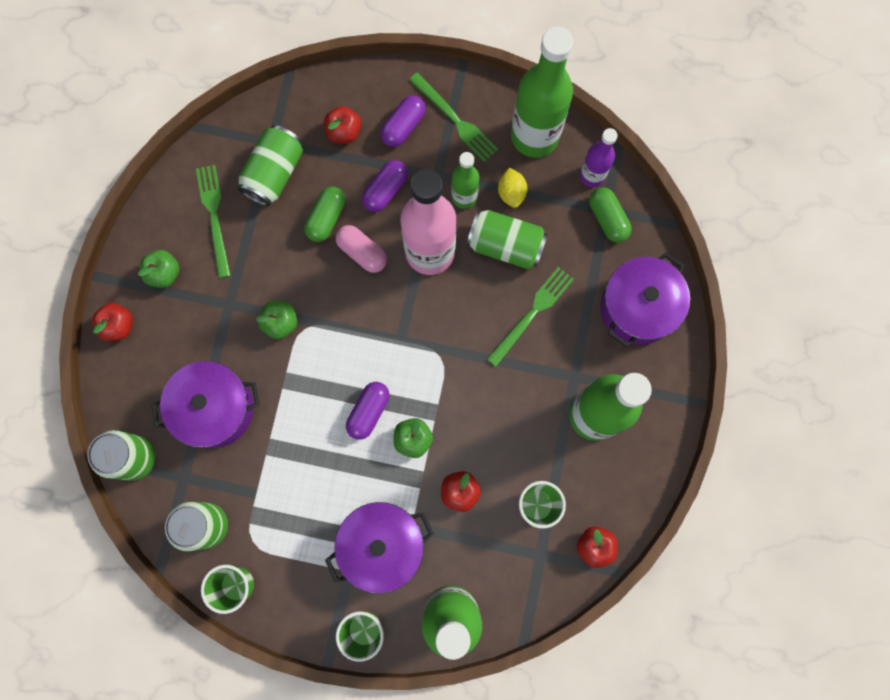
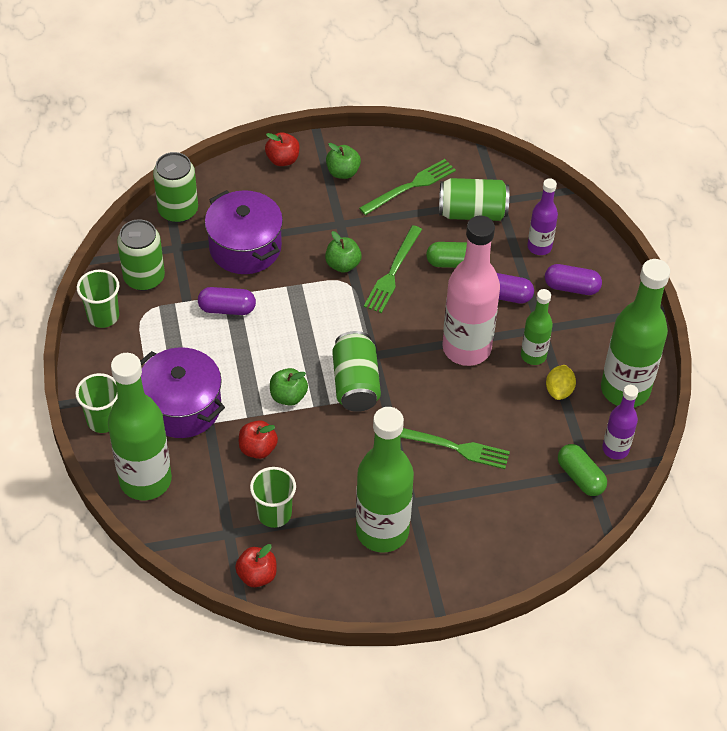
camera: 65 degrees right, 25 degrees down
red apple [324,106,361,144] -> purple bottle [527,178,558,255]
pink capsule [336,225,387,273] -> none
purple capsule [346,382,390,440] -> purple capsule moved to [198,287,256,315]
green fork [409,72,498,162] -> green fork moved to [364,225,422,313]
green can [467,210,548,269] -> green can moved to [332,331,381,412]
yellow lemon [498,167,527,208] -> yellow lemon turned 45 degrees counterclockwise [546,365,576,400]
green capsule [589,187,631,243] -> green capsule turned 75 degrees counterclockwise [558,444,607,496]
purple pot [600,252,690,347] -> none

